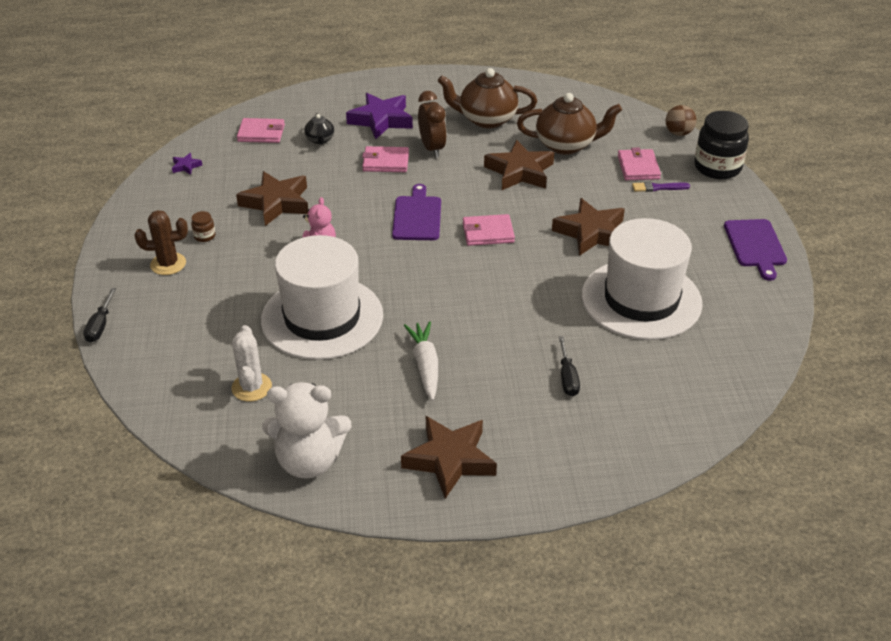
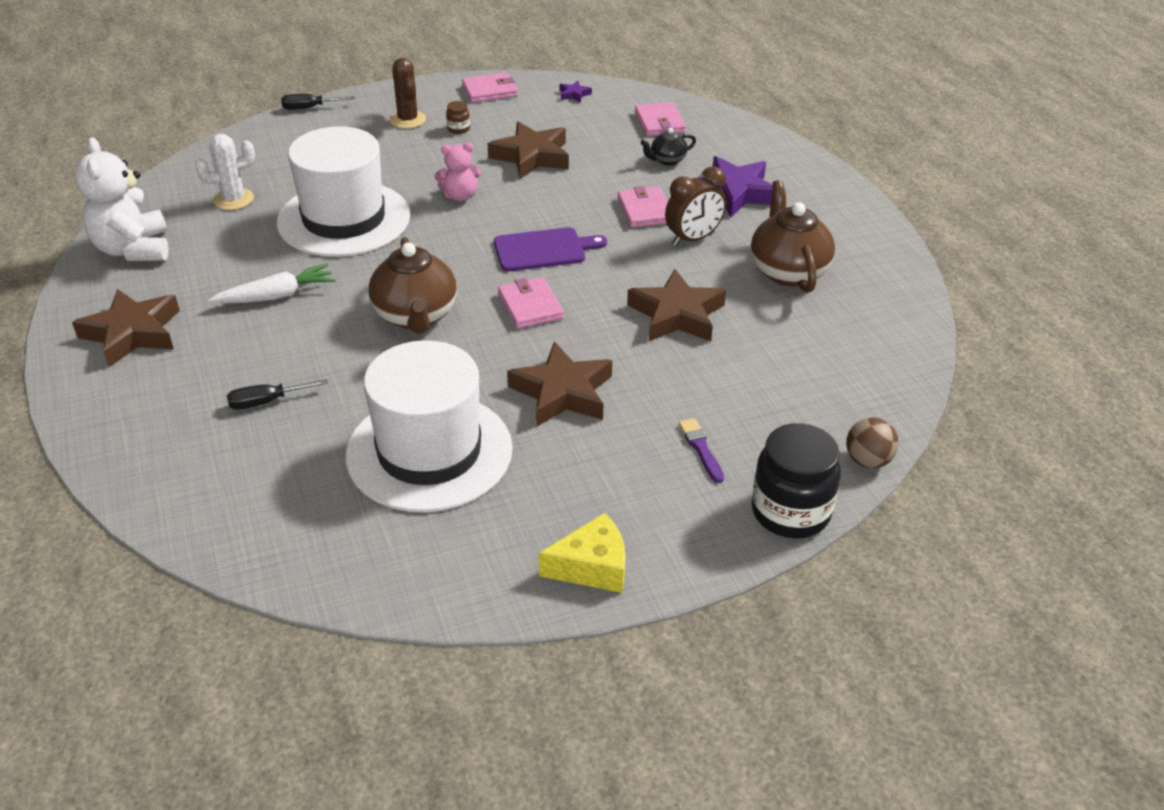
camera: 75 degrees right, 0 degrees up
brown teapot [517,93,622,155] -> brown teapot moved to [369,237,457,334]
pink wallet [618,148,661,180] -> pink wallet moved to [462,72,518,103]
purple cutting board [724,219,787,281] -> yellow cheese [539,513,626,593]

